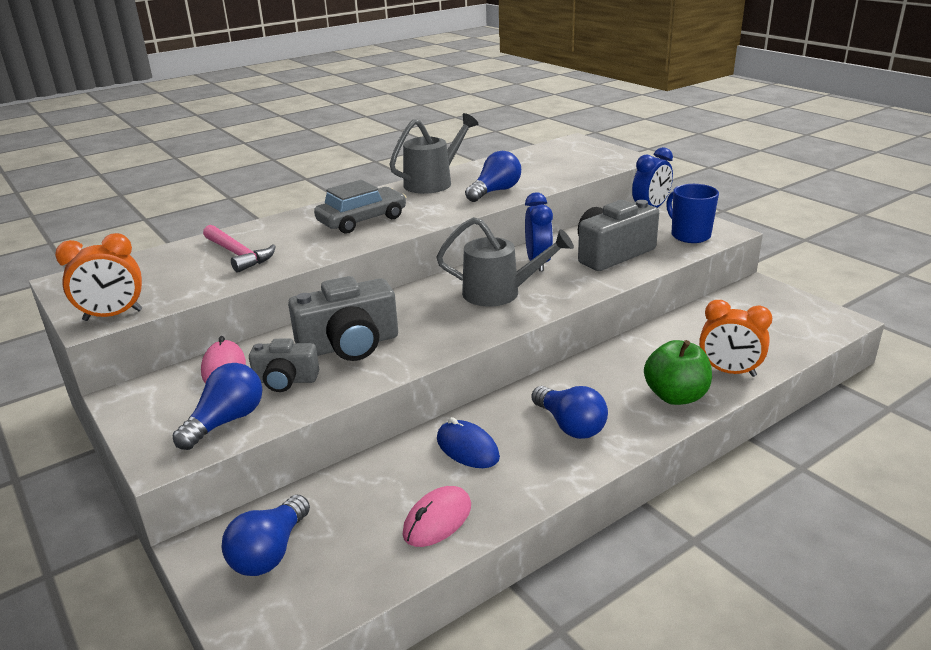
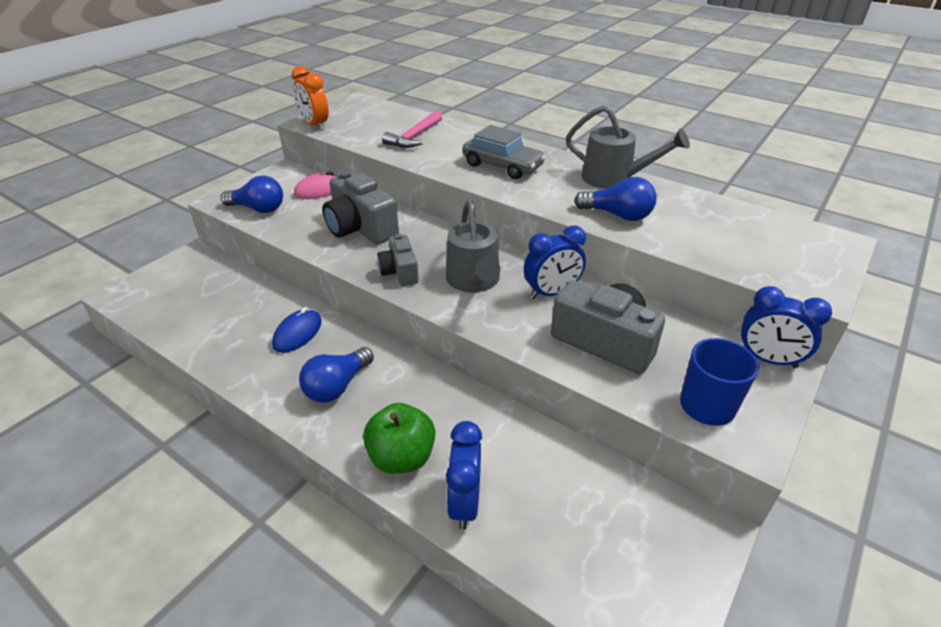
camera: 70 degrees right, 10 degrees up
blue light bulb [222,495,310,576] -> none
grey camera [249,339,319,392] -> grey camera moved to [377,234,419,286]
pink mouse [402,486,471,547] -> none
orange clock [699,300,772,377] -> blue clock [446,421,482,530]

